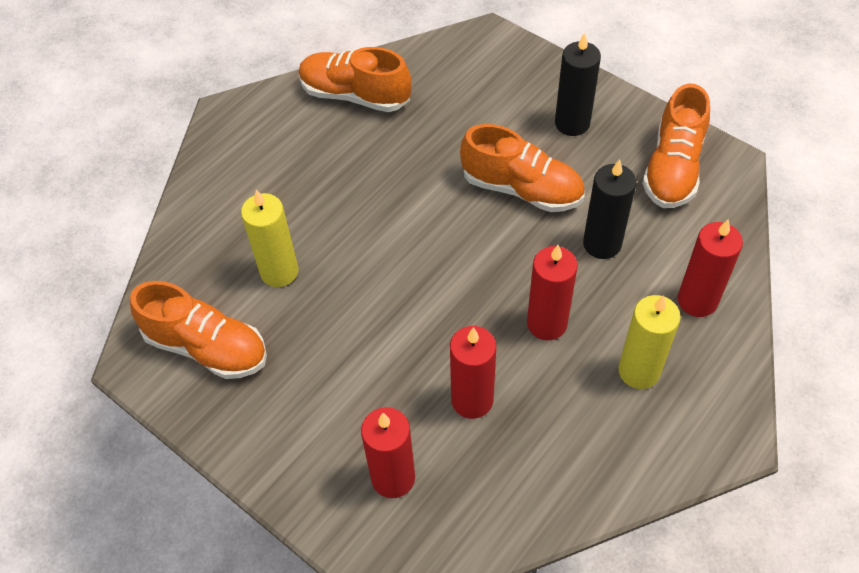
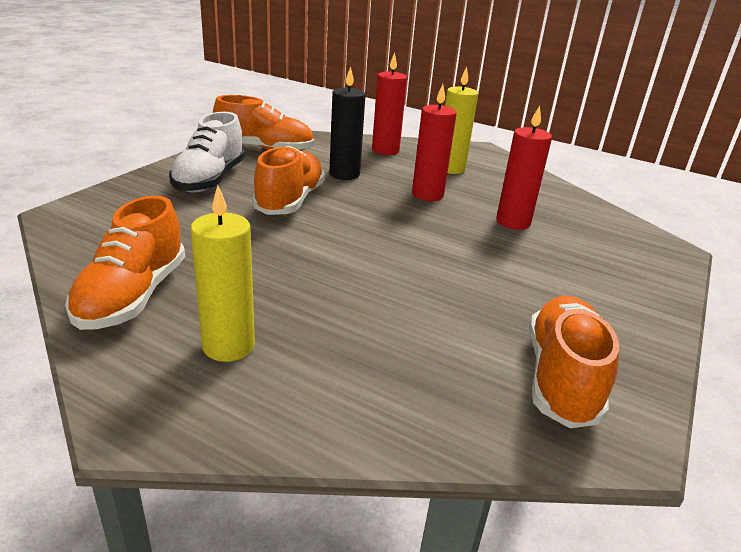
camera: 105 degrees left, 25 degrees down
yellow candle [241,190,299,287] -> yellow candle moved to [191,185,255,362]
red candle [361,407,415,498] -> none
black candle [555,33,601,136] -> white shoe [169,112,245,193]

